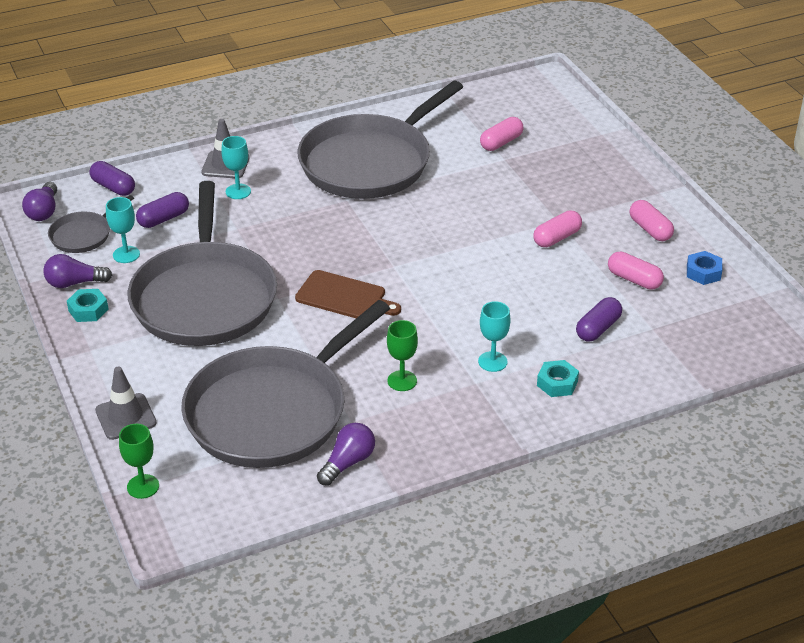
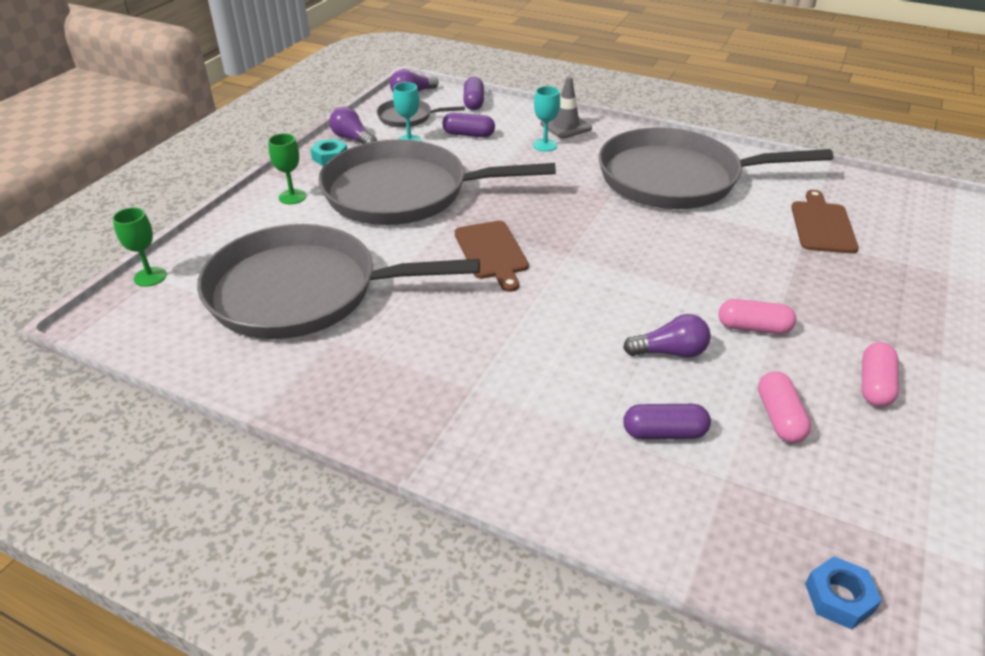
camera: 50 degrees right, 0 degrees up
grey traffic cone [95,367,157,440] -> none
grey pan [128,181,277,346] -> grey pan turned 45 degrees clockwise [319,139,556,225]
purple light bulb [317,423,375,486] -> purple light bulb moved to [623,314,711,358]
green goblet [387,320,418,391] -> green goblet moved to [268,133,306,204]
turquoise goblet [478,301,510,372] -> none
pink capsule [480,117,524,151] -> brown cutting board [791,190,859,254]
turquoise nut [537,360,579,397] -> none
blue nut [687,251,723,285] -> blue nut moved to [805,556,882,630]

